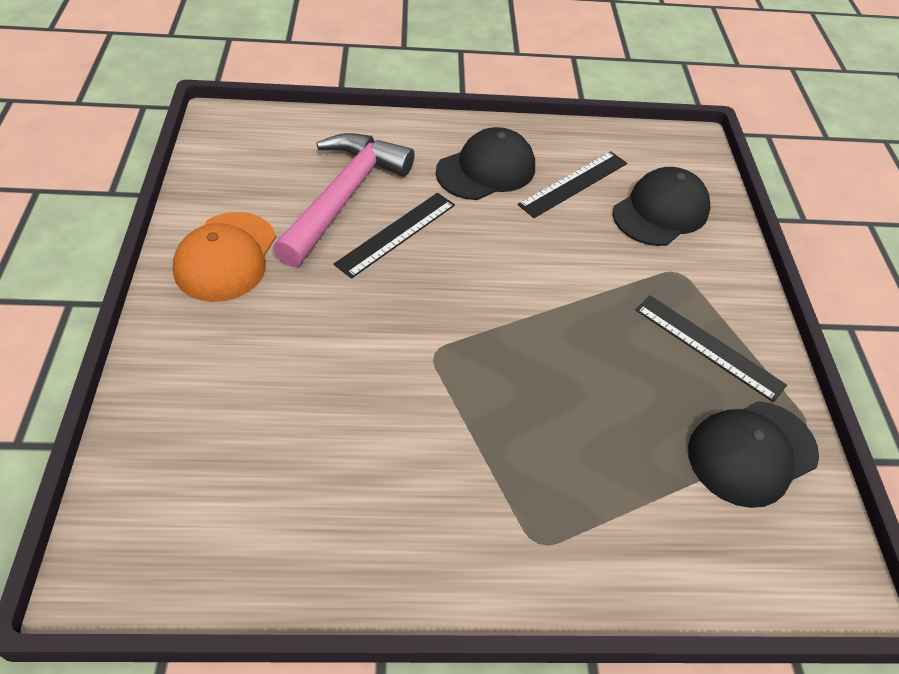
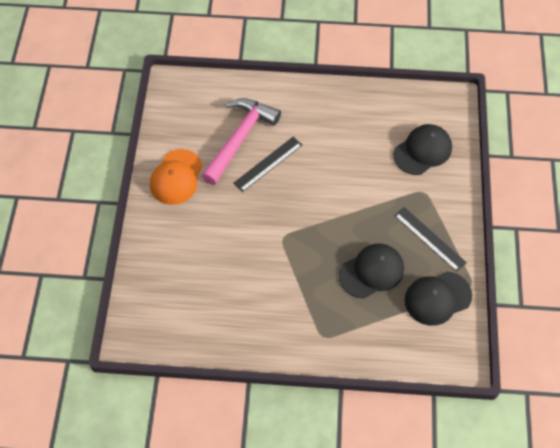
camera: 10 degrees right, 10 degrees up
black cap [436,127,535,200] -> black cap moved to [339,243,404,299]
black ruler [518,151,627,218] -> none

